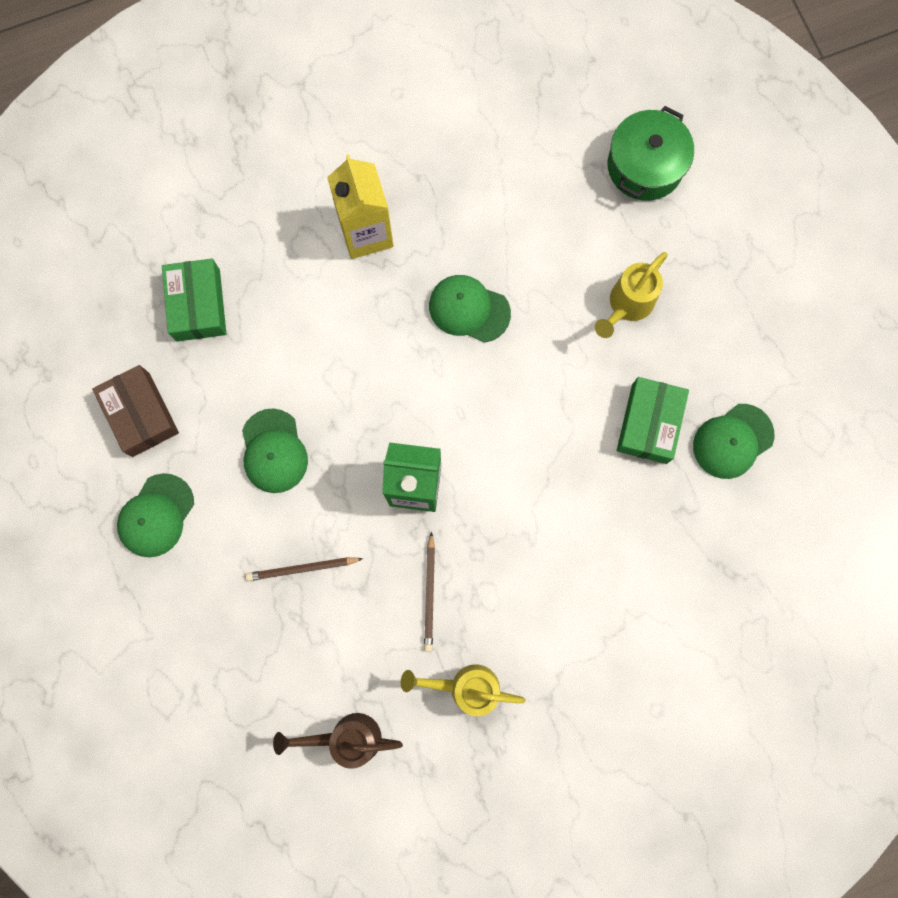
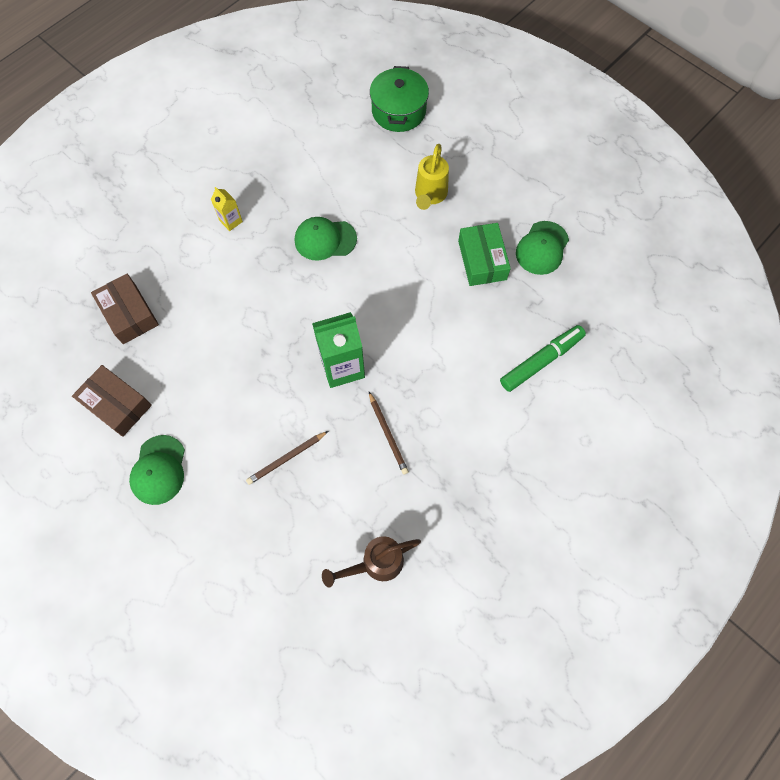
camera: 25 degrees left, 10 degrees down
green box [162,259,226,342] -> brown box [91,274,159,344]
green cap [242,408,308,493] -> none
yellow carton [327,154,394,259] -> yellow carton [211,187,243,231], size x0.51
yellow watering can [401,664,525,716] -> none
none -> green marker [500,325,586,392]

